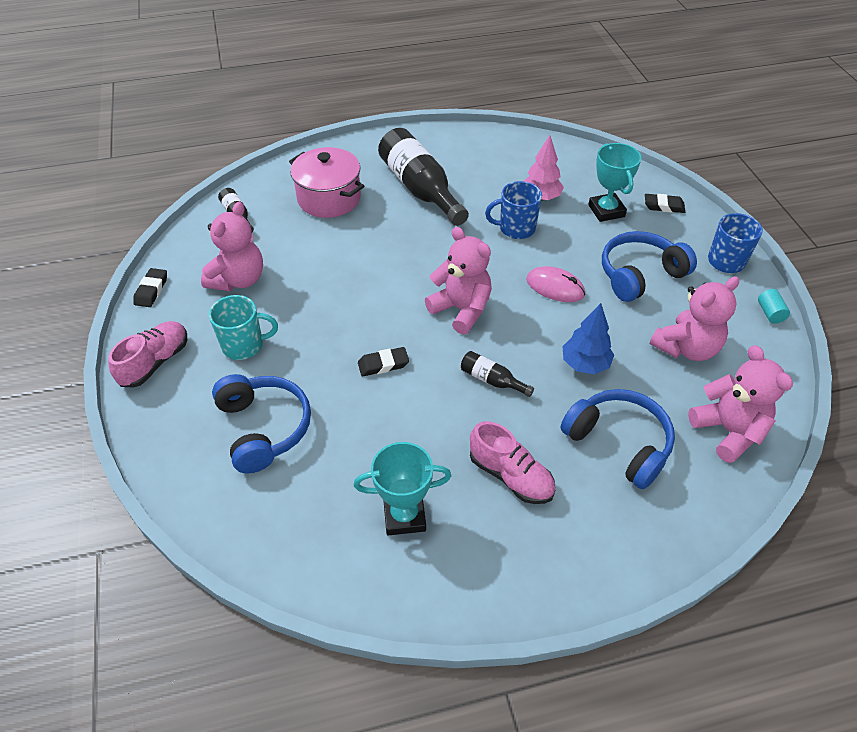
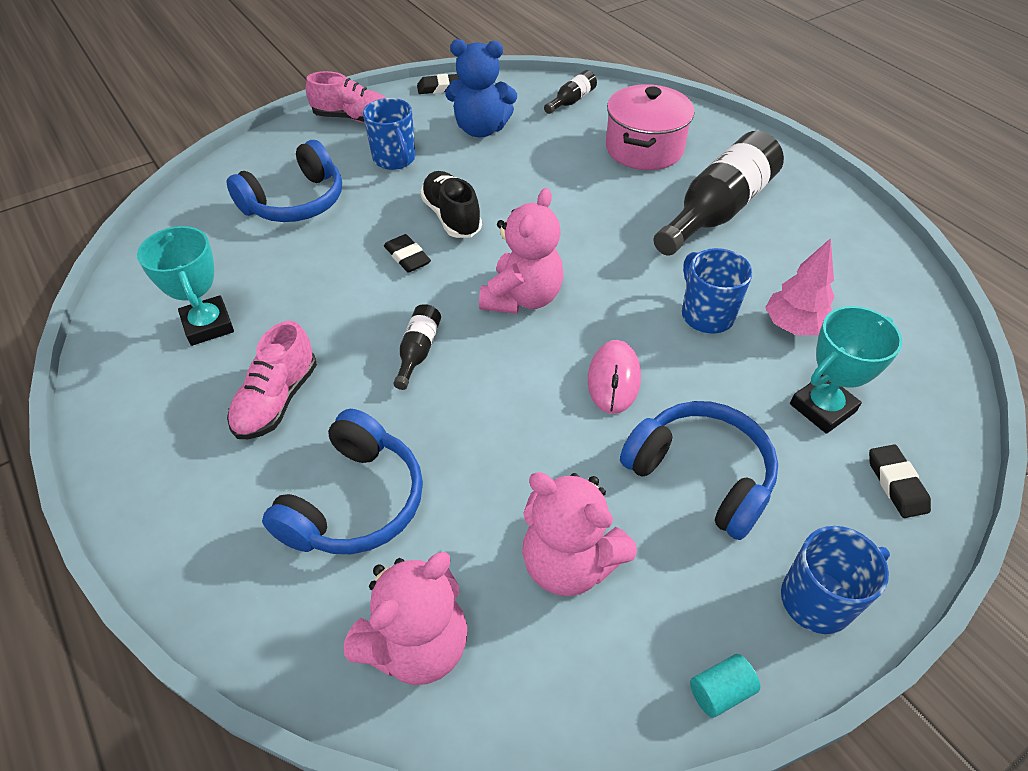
camera: 70 degrees right, 0 degrees up
pink teddy bear [201,202,263,291] -> blue teddy bear [445,39,517,137]
turquoise mug [209,295,278,360] -> blue mug [363,98,415,170]
blue tree [562,303,614,374] -> none
none -> black shoe [420,171,482,238]

